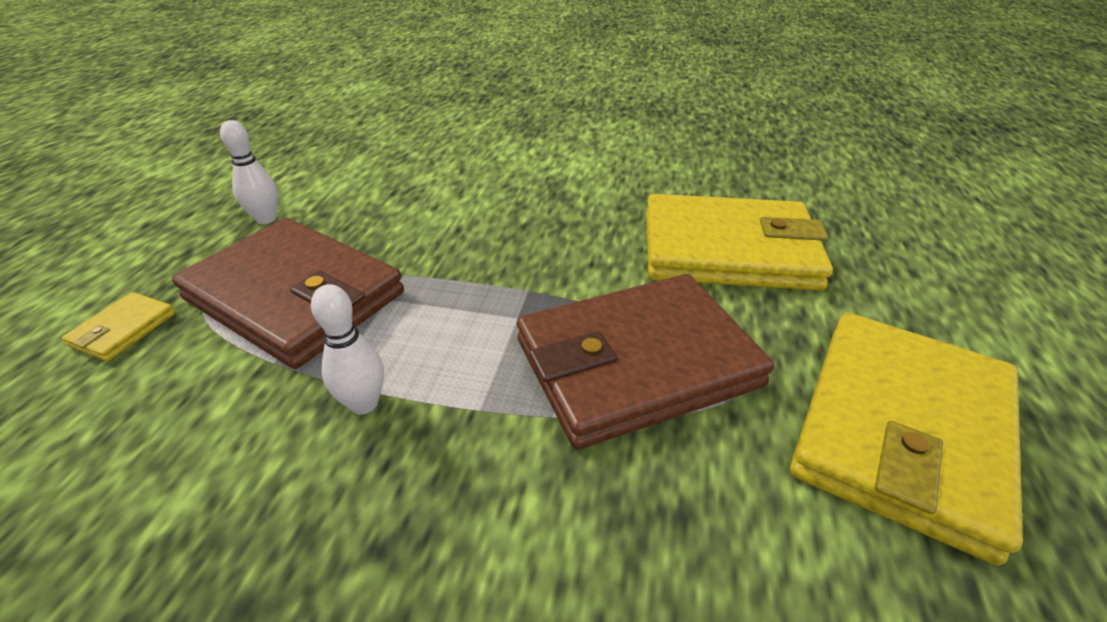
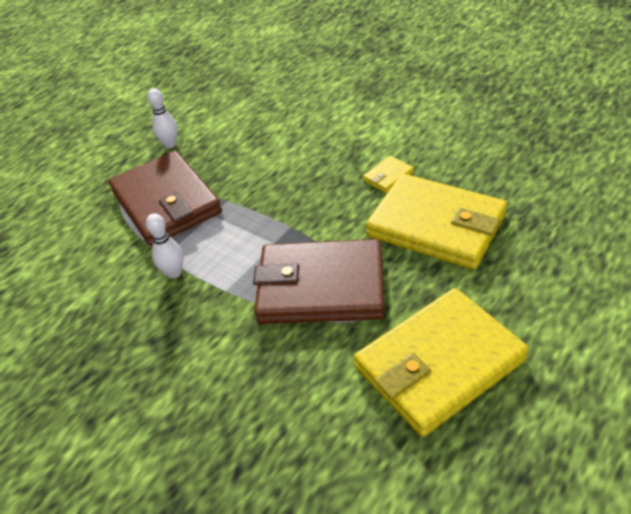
camera: 30 degrees right, 5 degrees up
yellow wallet [62,292,175,361] -> yellow wallet moved to [363,156,414,193]

